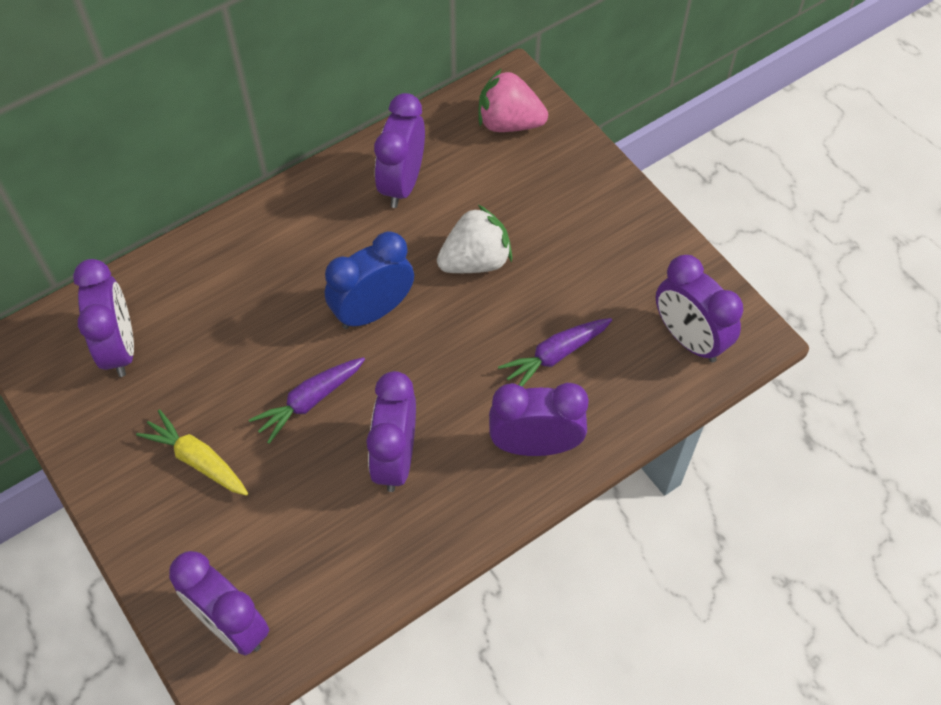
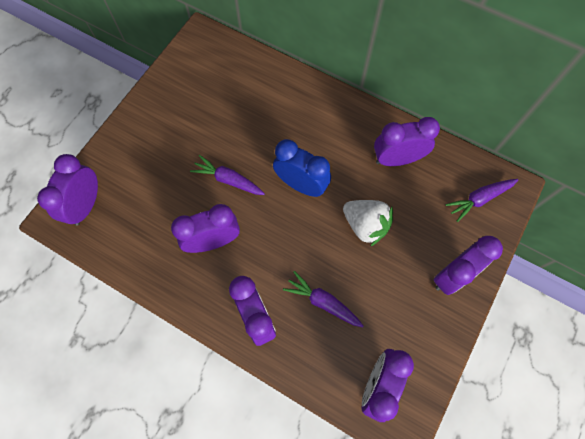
camera: 65 degrees right, 10 degrees up
purple clock [73,259,134,377] -> purple clock moved to [434,236,503,295]
yellow carrot [136,409,248,496] -> none
pink strawberry [478,68,548,132] -> purple carrot [446,179,518,222]

